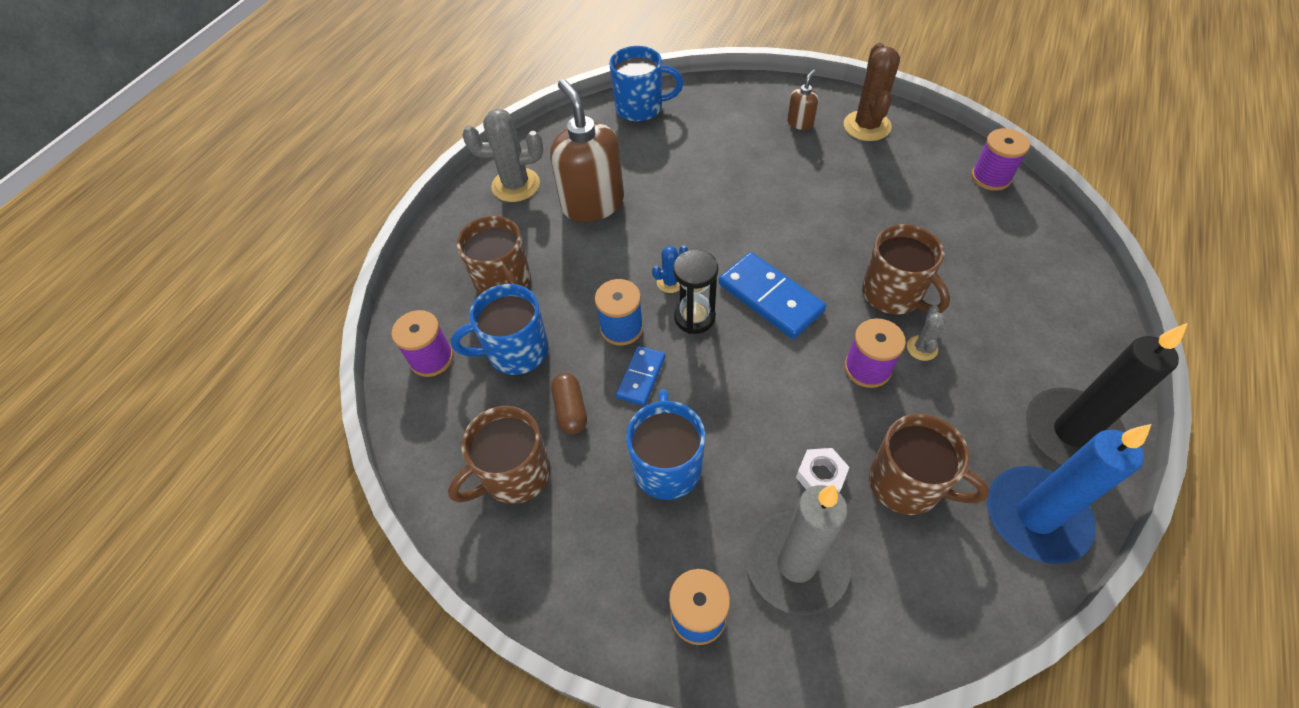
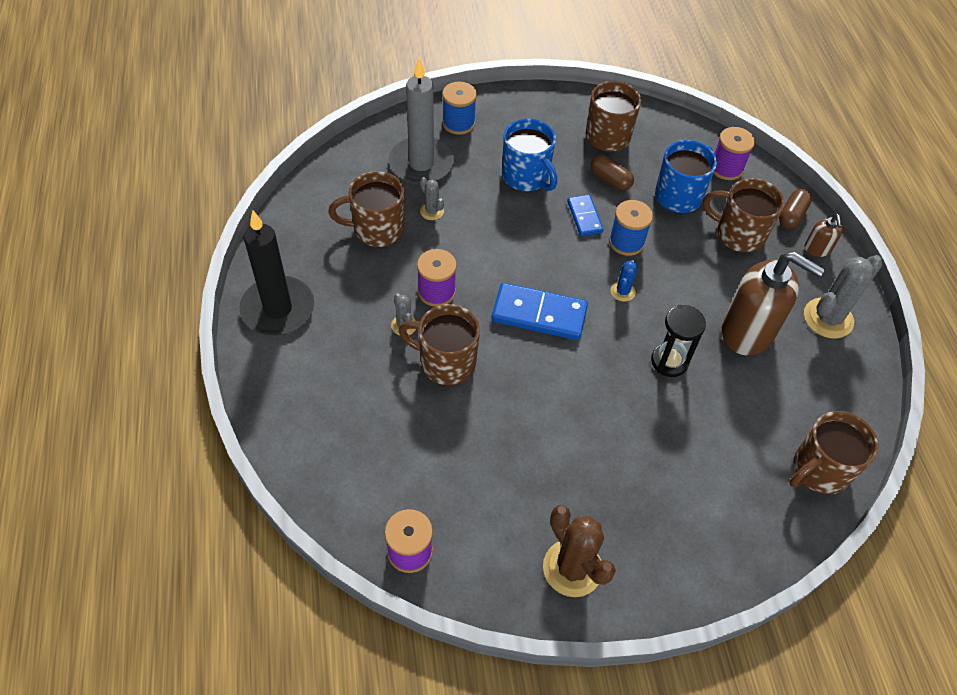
camera: 140 degrees right, 0 degrees up
blue mug [609,46,683,122] -> brown mug [790,411,879,494]
black hourglass [673,250,719,334] -> black hourglass moved to [651,305,706,377]
brown soap dispenser [787,70,819,130] -> brown soap dispenser moved to [804,214,843,257]
white nut [796,448,849,493] -> grey cactus [420,177,444,220]
blue candle [987,424,1151,564] -> none
none -> brown capsule [779,189,812,229]

